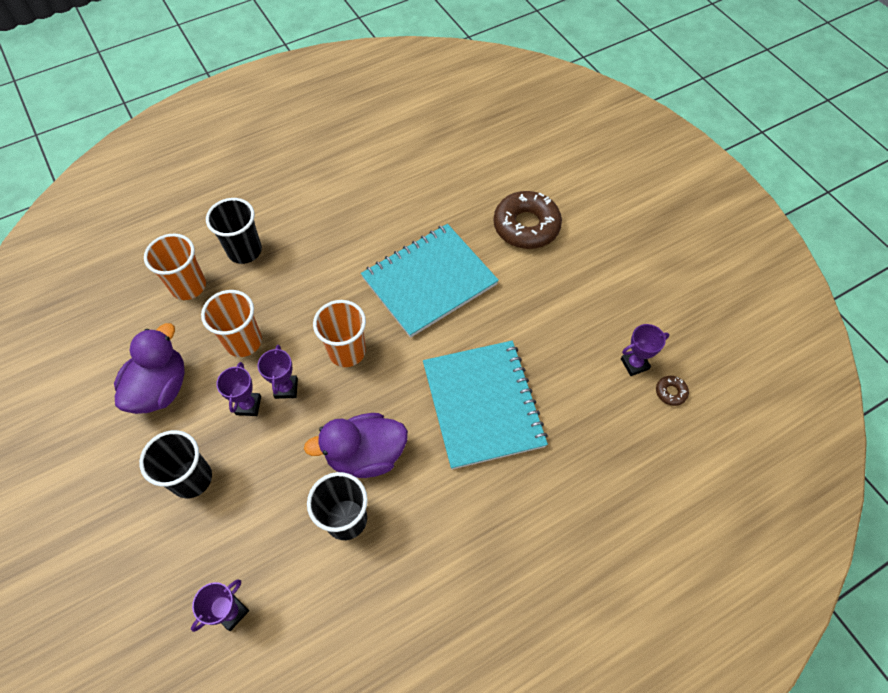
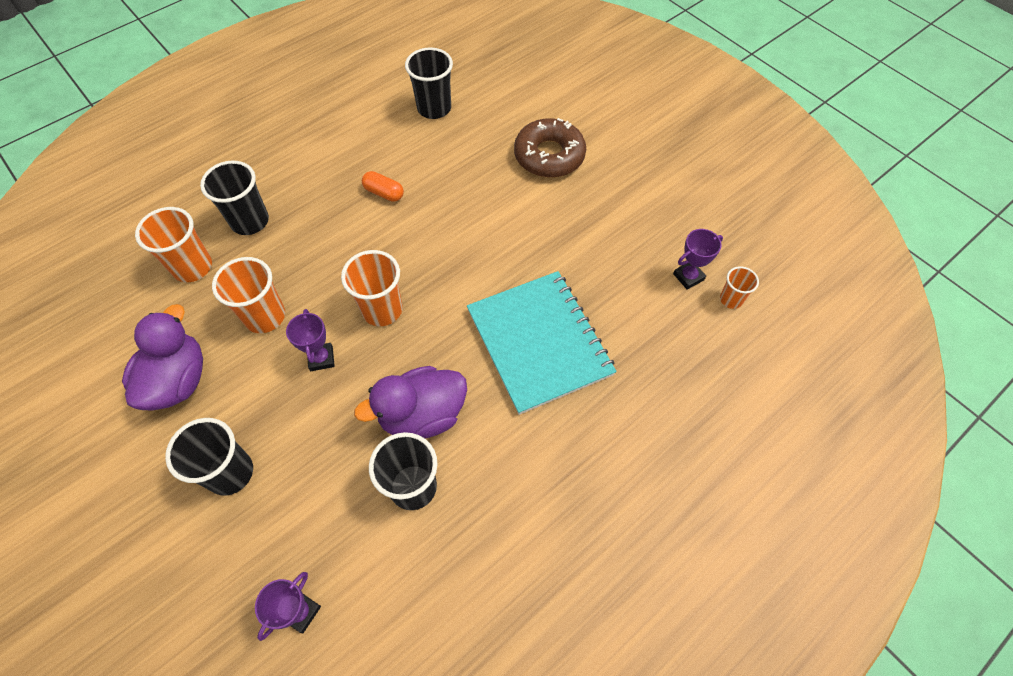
camera: 10 degrees left, 0 degrees up
purple trophy [216,362,261,416] -> none
turquoise notebook [361,224,499,338] -> none
brown donut [656,376,689,406] -> orange cup [720,266,759,309]
none -> orange capsule [362,171,404,202]
none -> black cup [405,47,453,119]

